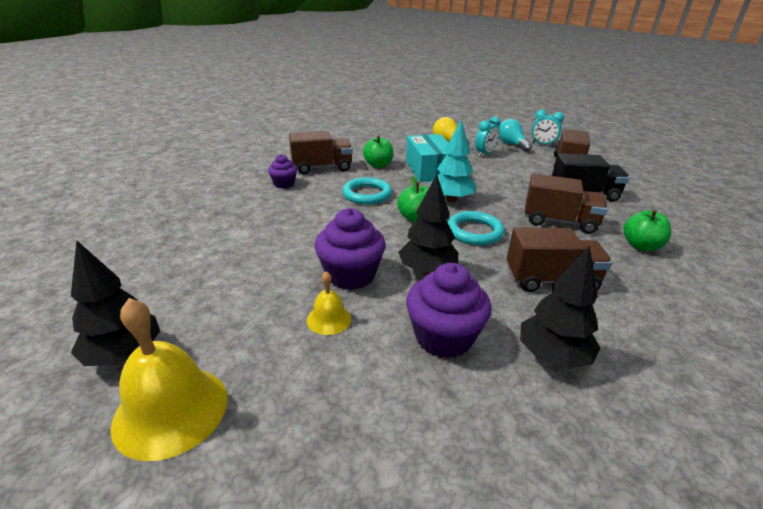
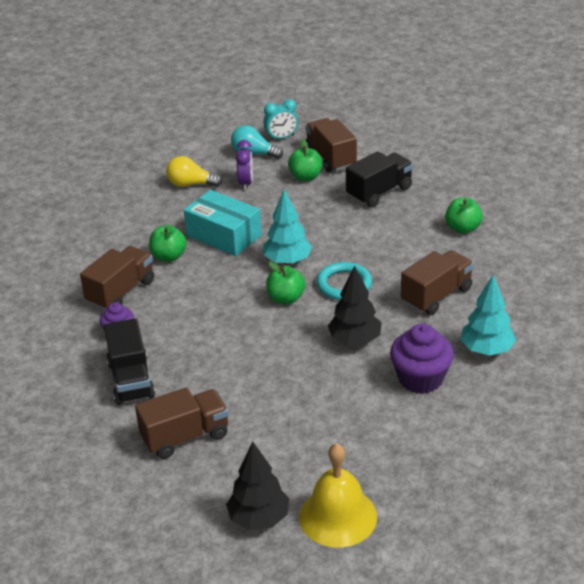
camera: 40 degrees left, 5 degrees up
yellow bell [307,271,351,335] -> none
purple cupcake [315,208,386,290] -> none
turquoise ring [342,177,392,204] -> none
turquoise clock [475,117,501,157] -> purple clock [236,140,253,190]
black tree [520,246,600,369] -> turquoise tree [460,275,516,356]
brown truck [525,173,608,234] -> brown truck moved to [135,387,229,459]
none -> black truck [104,319,155,405]
none -> green apple [288,139,323,181]

